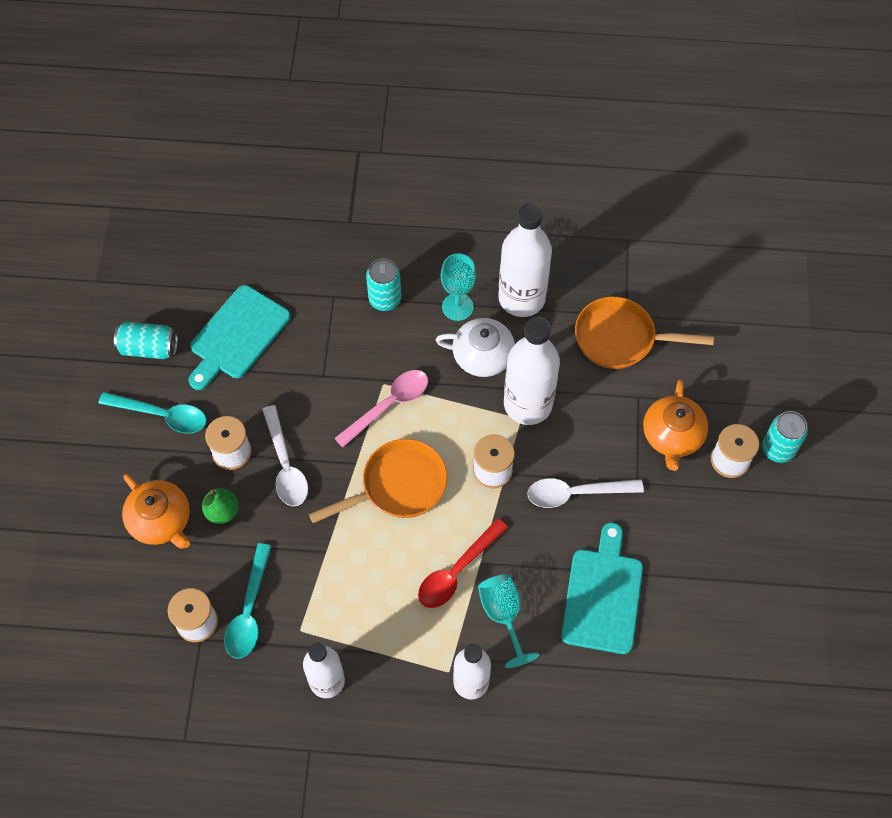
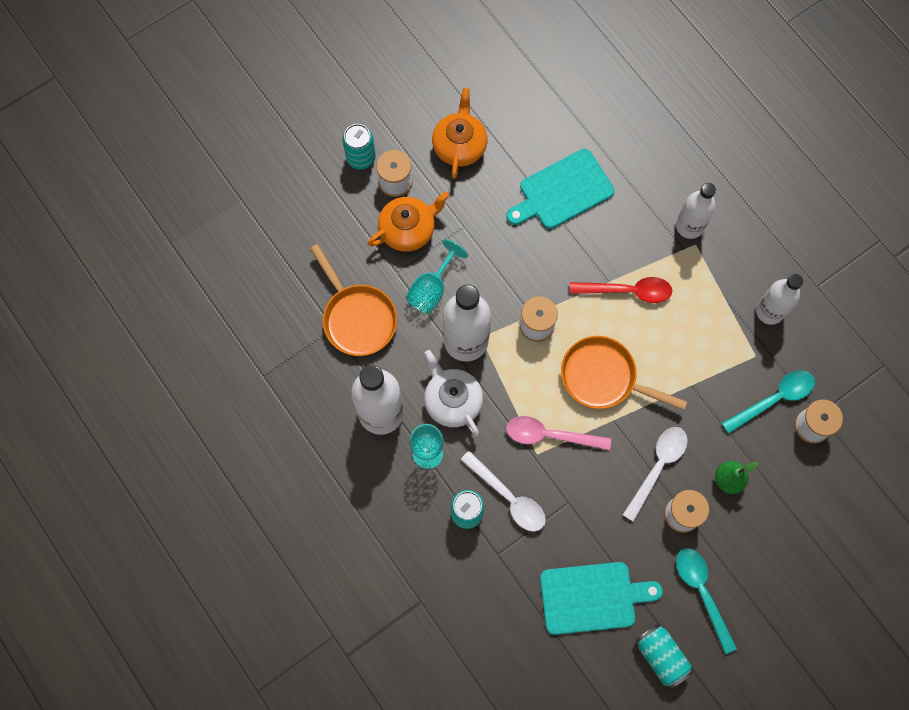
camera: 130 degrees left, 10 degrees up
orange teapot [122,474,190,549] -> orange teapot moved to [432,88,488,179]
turquoise goblet [478,574,539,668] -> turquoise goblet moved to [405,239,468,314]
white spoon [527,478,644,508] -> white spoon moved to [460,451,546,532]

